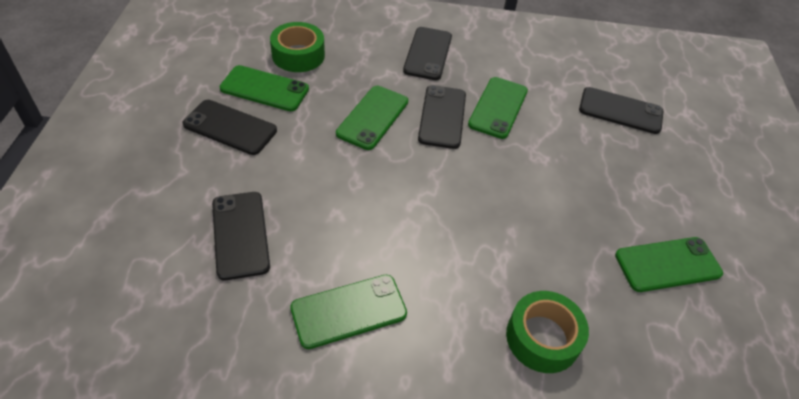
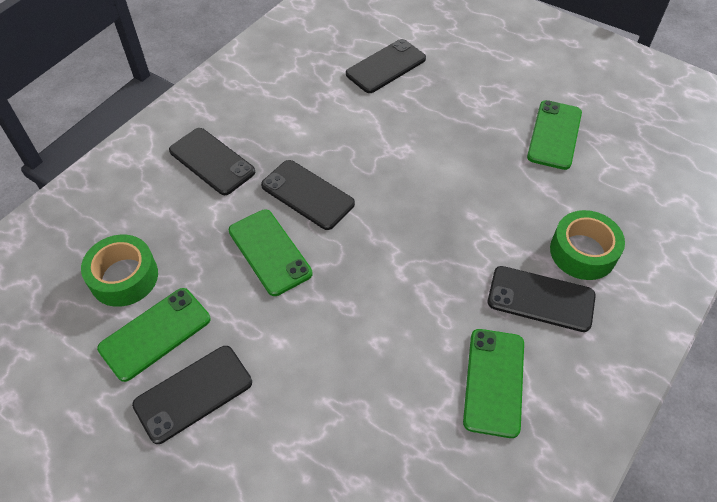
camera: 55 degrees left, 5 degrees up
black phone [212,192,270,280] -> black phone moved to [488,266,596,332]
green phone [468,77,528,139] -> none

